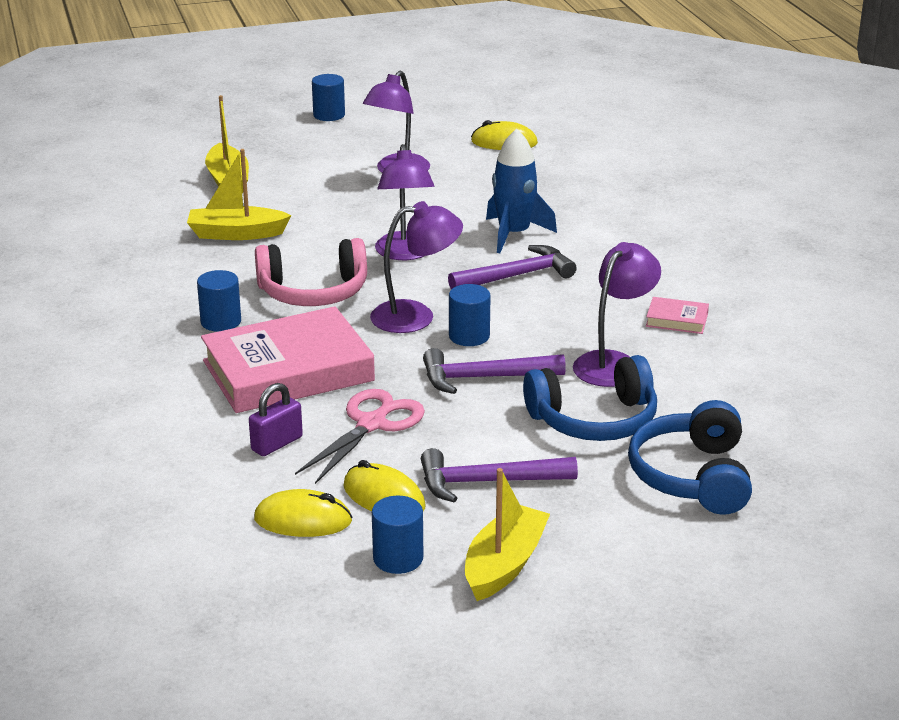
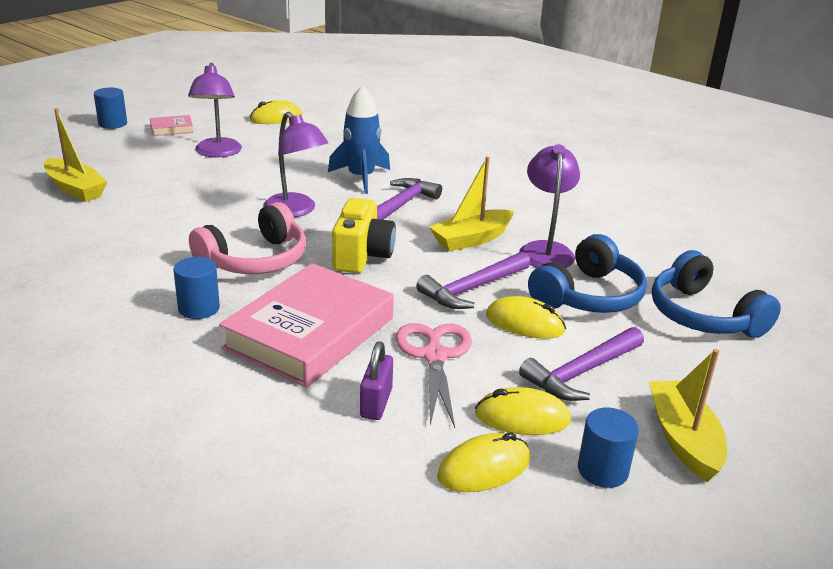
camera: 35 degrees left, 0 degrees up
yellow boat [187,149,292,240] -> yellow boat moved to [429,156,514,252]
purple lamp [370,201,463,333] -> yellow camera [332,198,396,273]
blue cylinder [449,284,491,346] -> none
pink book [646,297,709,334] -> pink book moved to [150,115,194,136]
none -> yellow mouse [486,296,566,339]

